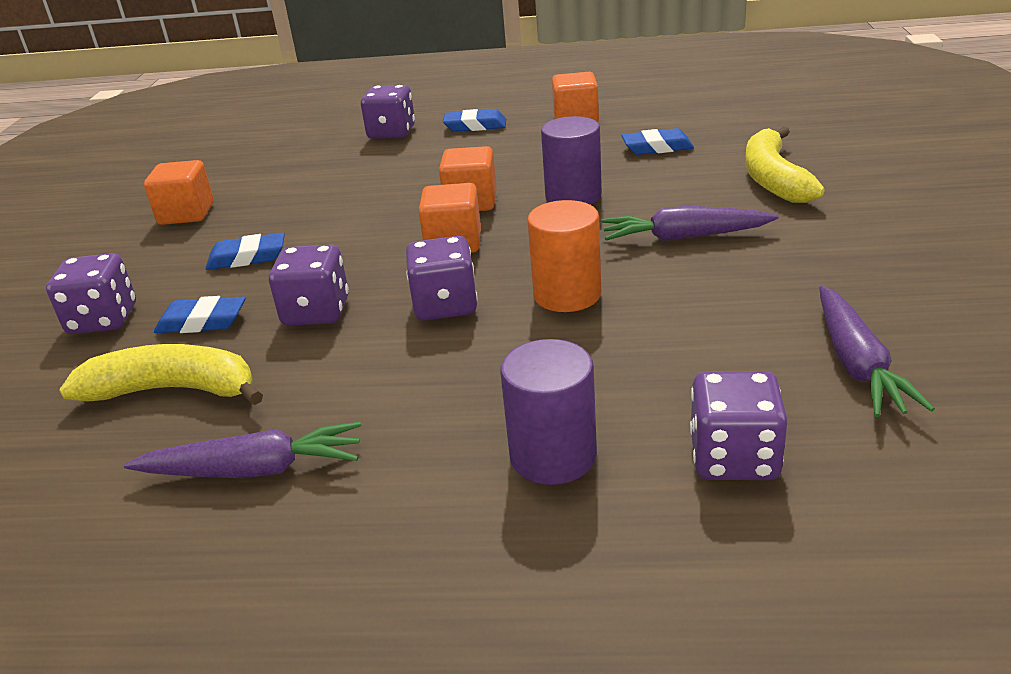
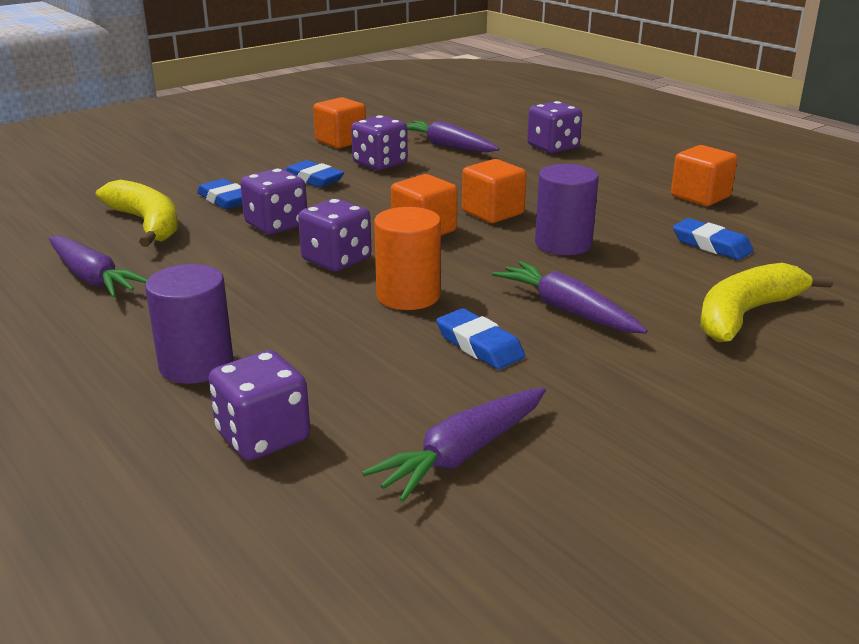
camera: 45 degrees right, 5 degrees down
purple dice [46,253,136,334] -> purple dice moved to [351,115,408,170]
blue eraser [443,109,506,132] -> blue eraser moved to [436,308,525,370]
none -> purple carrot [406,121,499,152]

